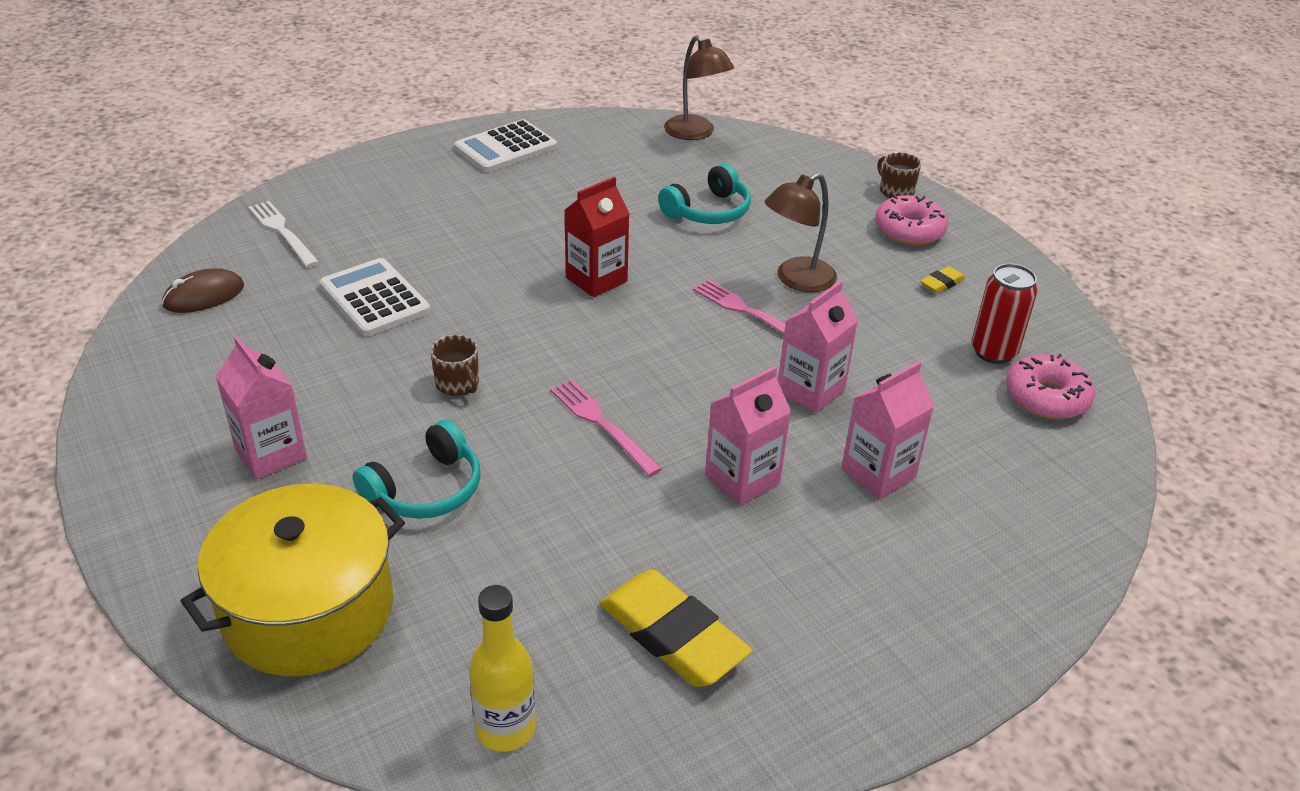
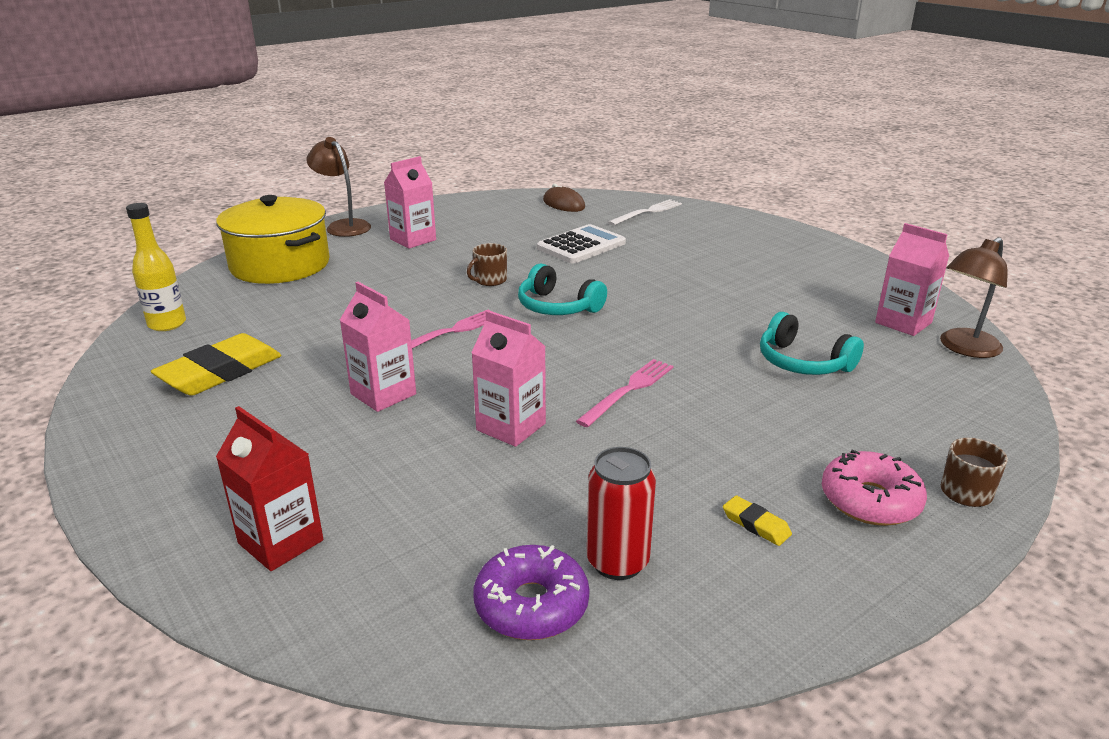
camera: 85 degrees right, 10 degrees down
turquoise headphones [353,420,480,519] -> turquoise headphones moved to [518,263,607,315]
white calculator [454,119,557,172] -> none
red carton [564,177,629,297] -> red carton moved to [216,406,323,571]
brown lamp [765,173,837,292] -> brown lamp moved to [306,137,371,237]
pink carton [841,361,934,499] -> pink carton moved to [875,223,949,336]
pink donut [1006,354,1095,419] -> purple donut [474,545,590,640]

